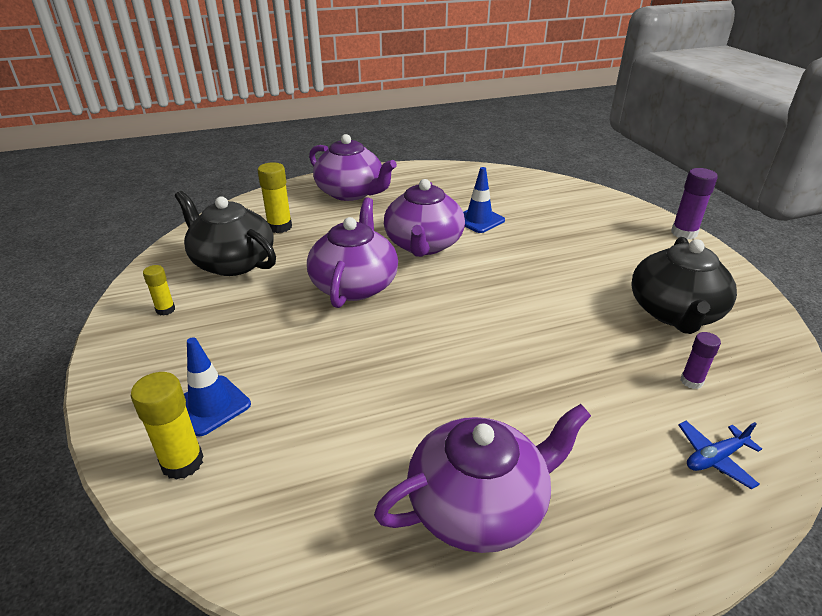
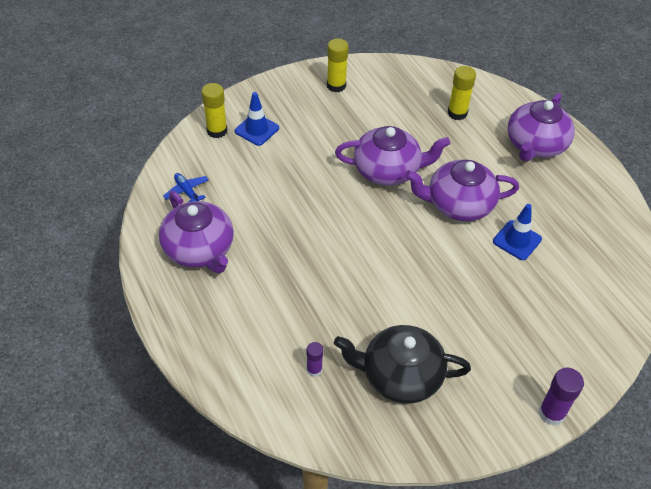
camera: 80 degrees right, 15 degrees up
yellow glue stick [143,265,175,316] -> yellow glue stick [327,39,349,92], size x1.64
black teapot [175,191,276,276] -> none
blue plane [678,421,762,489] -> blue plane moved to [163,173,209,202]

